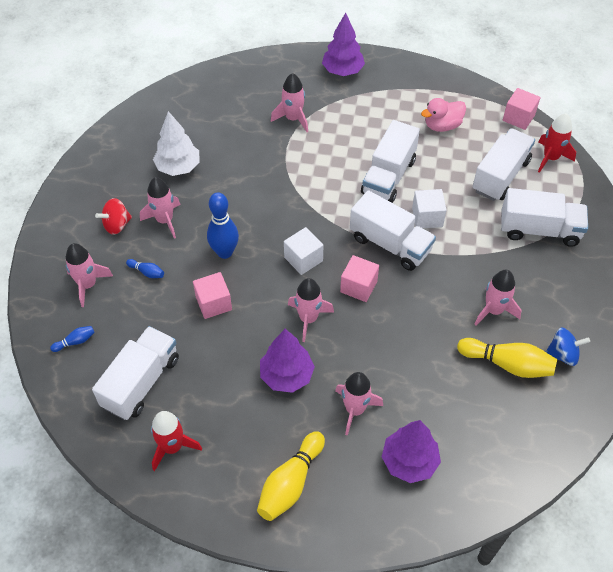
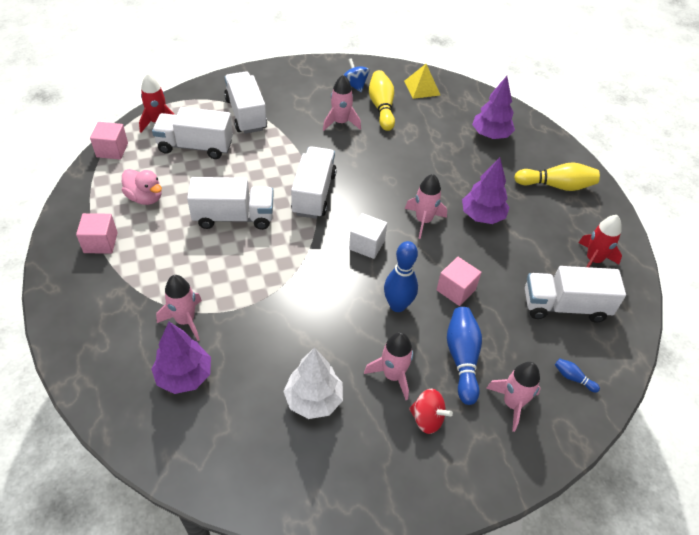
camera: 120 degrees left, 5 degrees down
blue bowling pin [126,259,164,278] -> blue bowling pin [447,307,482,405], size x2.10
purple tree [322,13,365,76] -> purple tree moved to [151,322,211,394]
pink rocket [335,372,383,436] -> none
pink cube [340,255,379,302] -> pink cube moved to [76,213,118,254]
white cube [412,189,447,228] -> none
none -> yellow pyramid [404,64,440,99]

